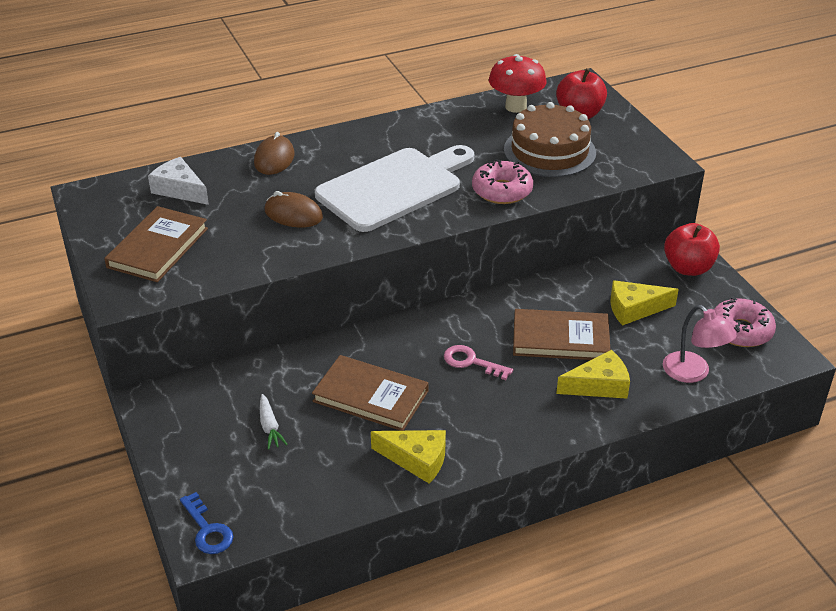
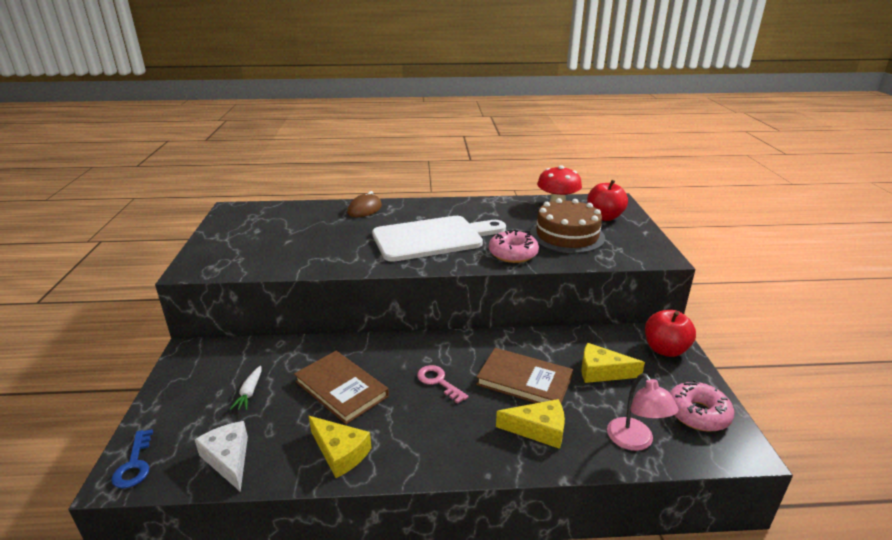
camera: 20 degrees right, 10 degrees down
brown book [104,206,208,282] -> none
white cheese [148,157,209,205] -> white cheese moved to [195,421,248,492]
brown mouse [265,191,323,228] -> none

